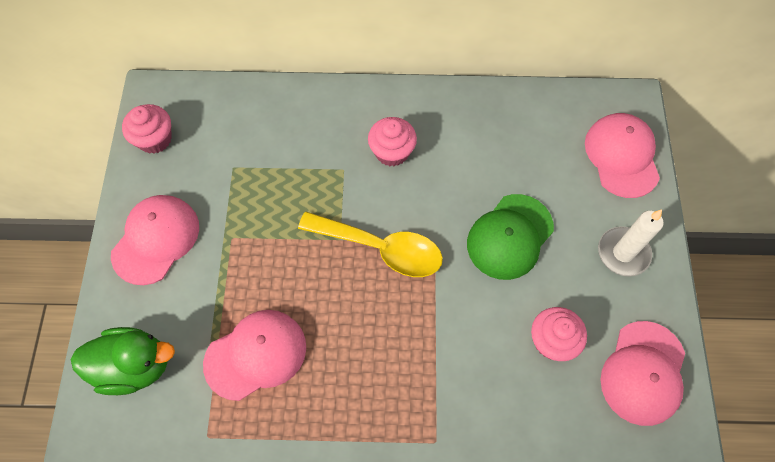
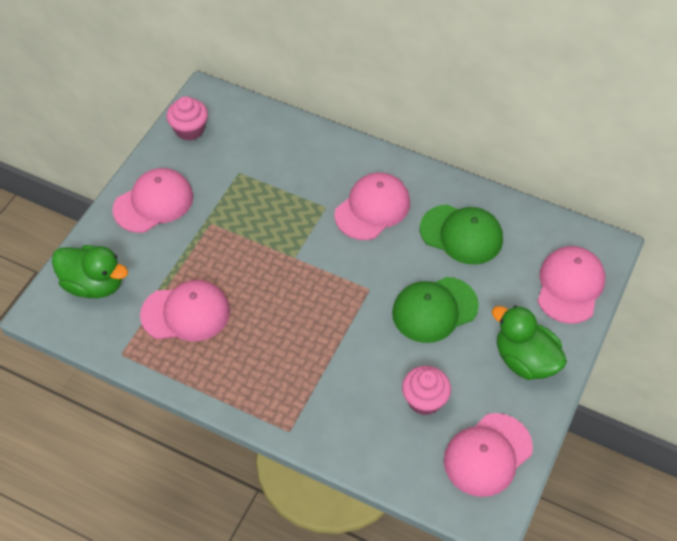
camera: 25 degrees right, 10 degrees down
yellow spoon [298,212,443,277] -> none
pink cupcake [368,117,417,166] -> pink cap [334,173,410,240]
white candle [598,210,664,277] -> green duck [492,305,567,380]
none -> green cap [420,204,503,264]

